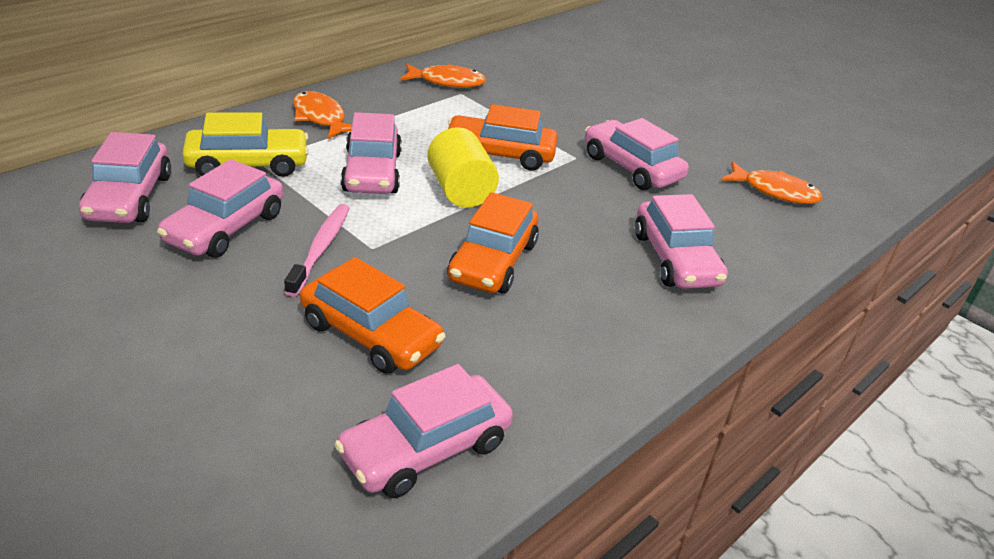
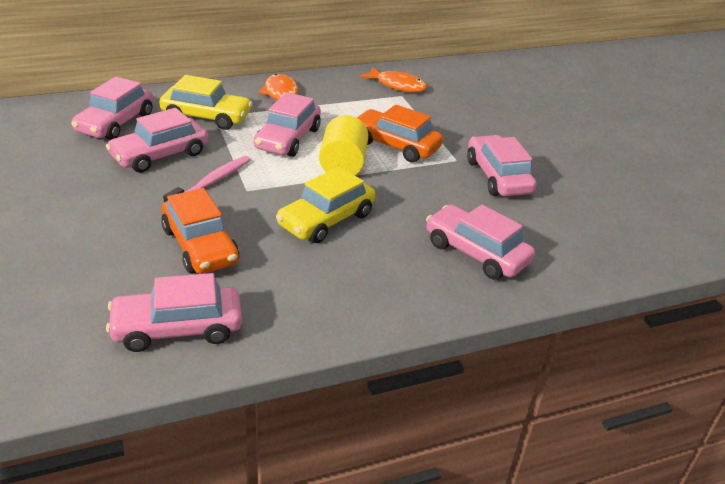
camera: 25 degrees right, 0 degrees up
orange car [447,192,539,294] -> yellow car [276,167,375,243]
pink car [635,194,728,289] -> pink car turned 120 degrees clockwise [426,204,535,280]
orange fish [722,162,822,204] -> none

